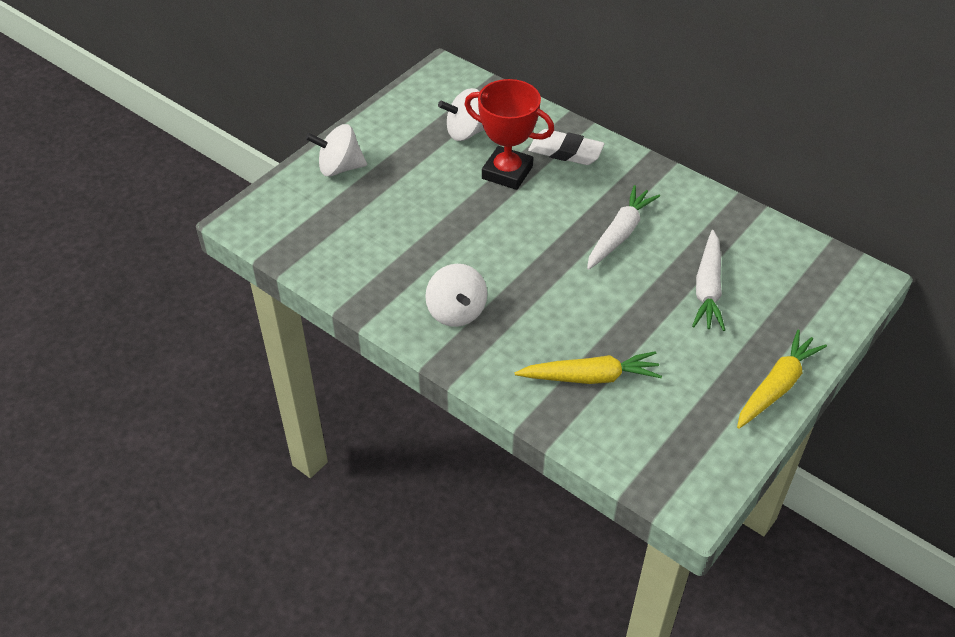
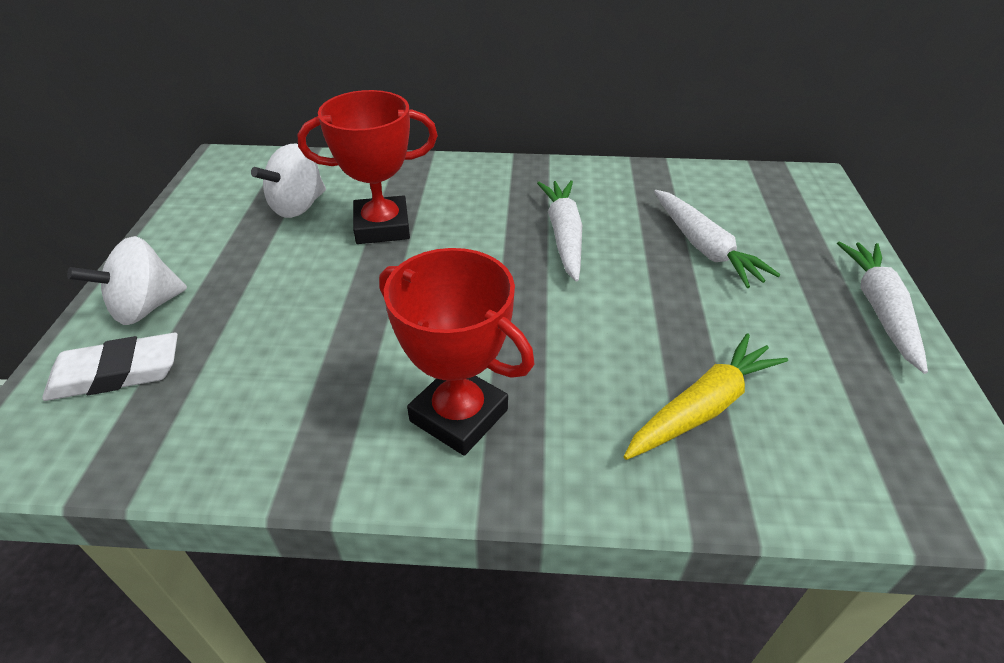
camera: 35 degrees left, 5 degrees down
white spinning top [425,264,487,327] -> red trophy [379,248,534,456]
white eraser [528,129,605,165] -> white eraser moved to [42,333,178,401]
yellow carrot [737,330,827,429] -> white carrot [837,242,928,374]

